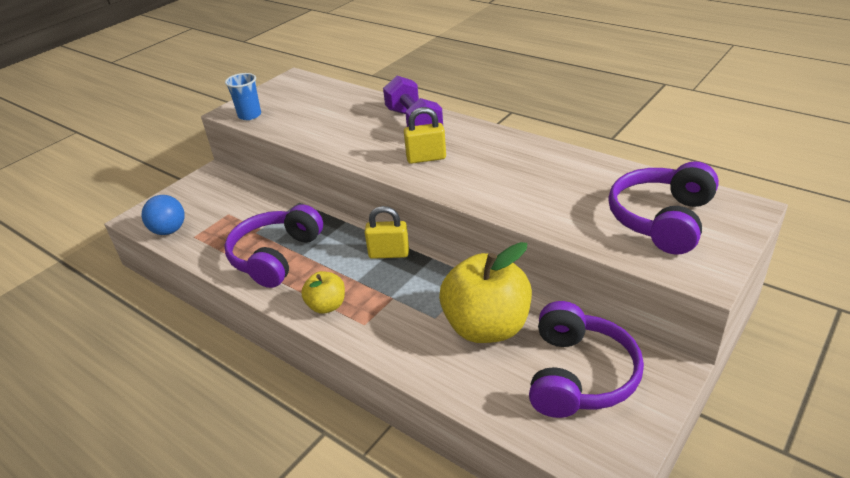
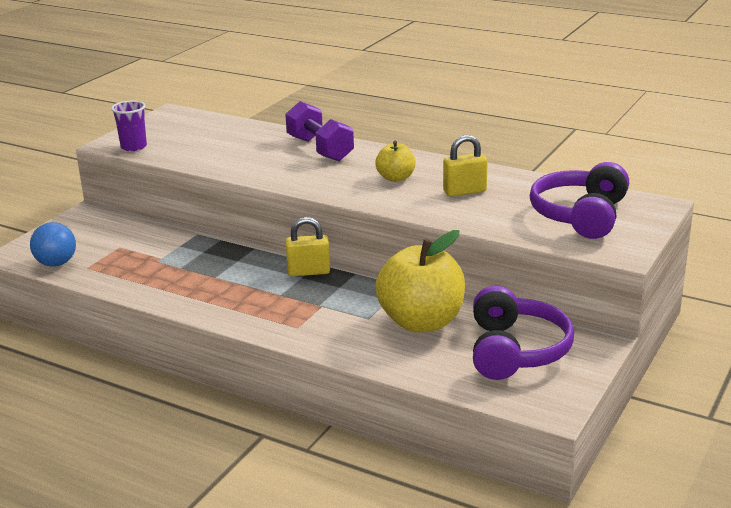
camera: 10 degrees left, 10 degrees down
purple headphones [224,204,323,288] -> none
blue cup [225,73,261,120] -> purple cup [111,101,147,151]
yellow apple [301,271,345,314] -> yellow apple moved to [375,141,416,182]
yellow padlock [404,107,446,164] -> yellow padlock moved to [443,135,488,196]

